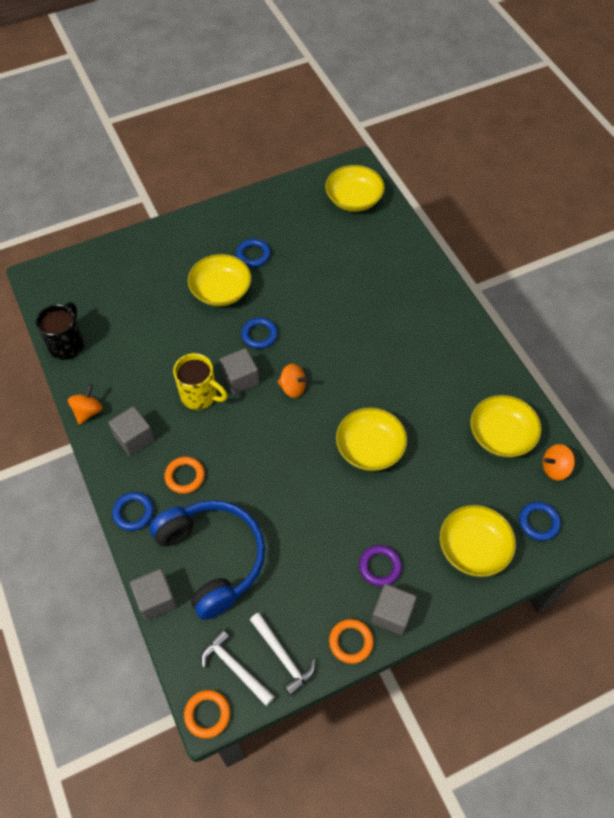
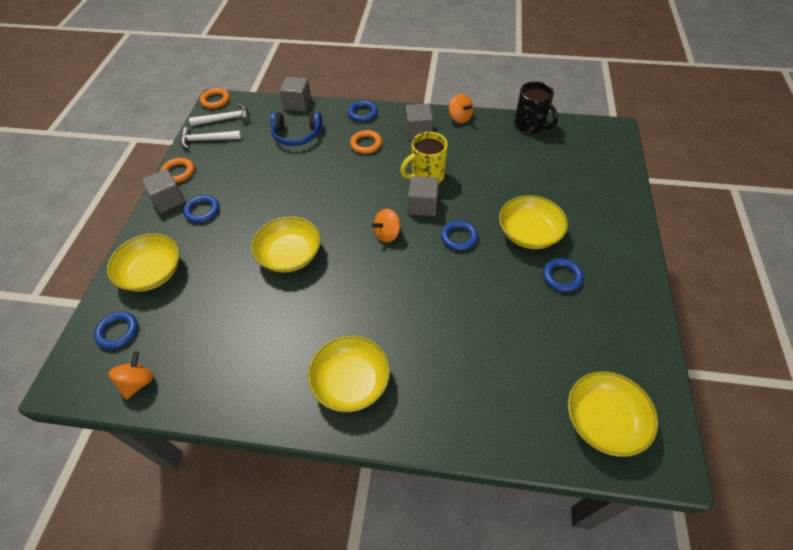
camera: 125 degrees right, 5 degrees down
blue headphones [149,500,265,620] -> blue headphones [270,112,322,146], size x0.61
purple ring [359,545,402,586] -> blue ring [183,195,219,223]
yellow bowl [470,395,542,457] -> yellow bowl moved to [308,335,390,412]

